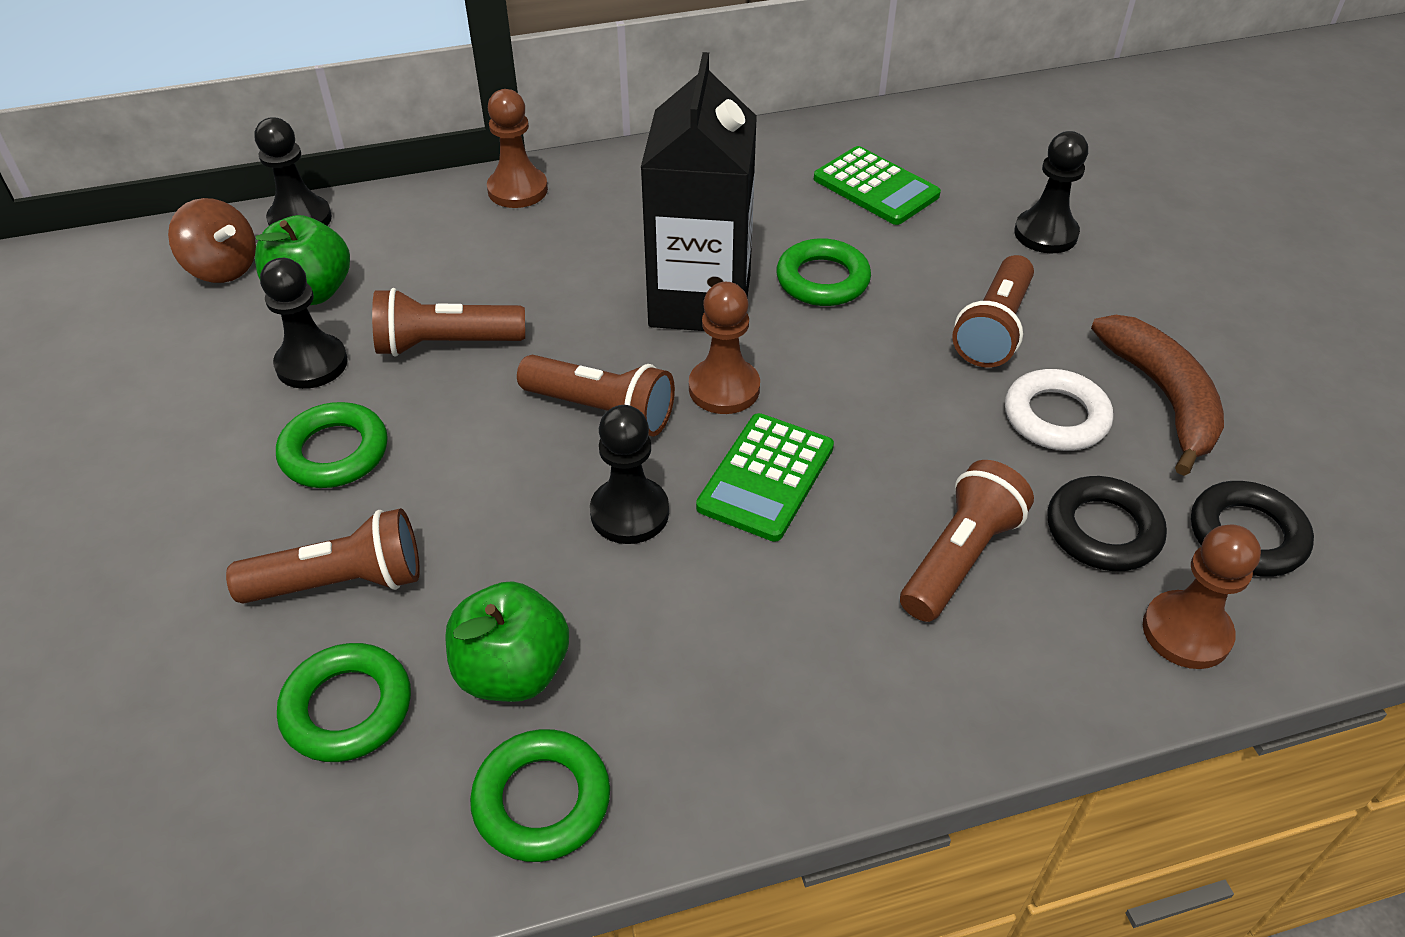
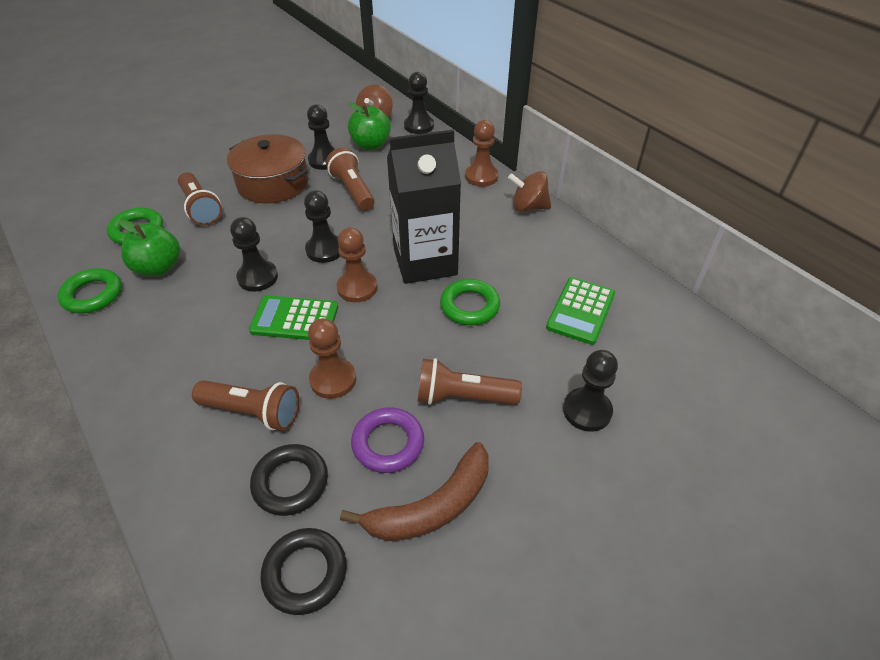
camera: 70 degrees right, 0 degrees up
green ring [276,402,388,488] -> brown pot [227,134,308,204]
brown flashlight [517,355,675,436] -> black pawn [304,190,340,263]
white ring [1005,369,1113,451] -> purple ring [351,407,424,473]
brown pawn [1143,524,1261,669] -> brown pawn moved to [308,318,356,399]
none -> brown spinning top [508,171,551,212]

